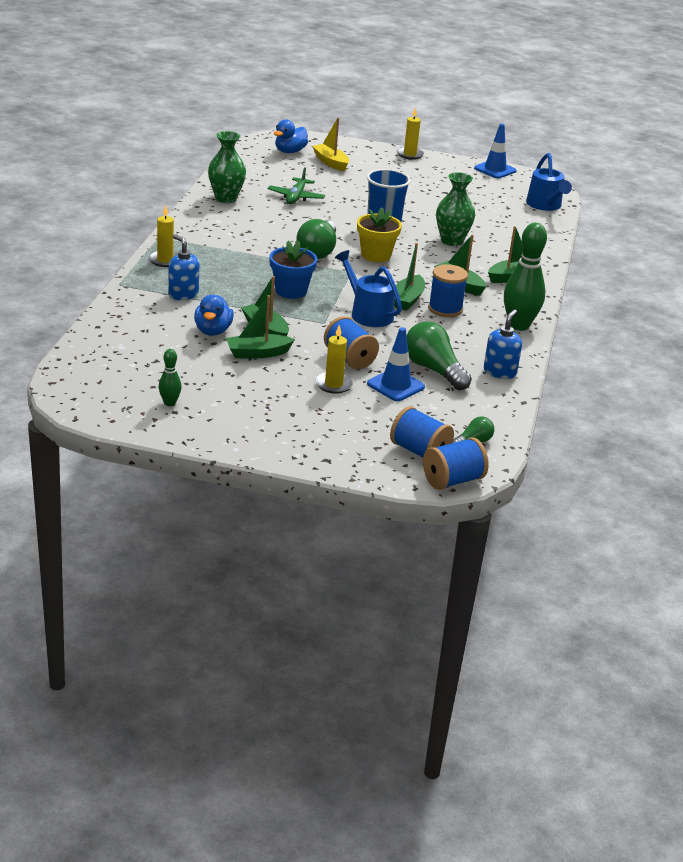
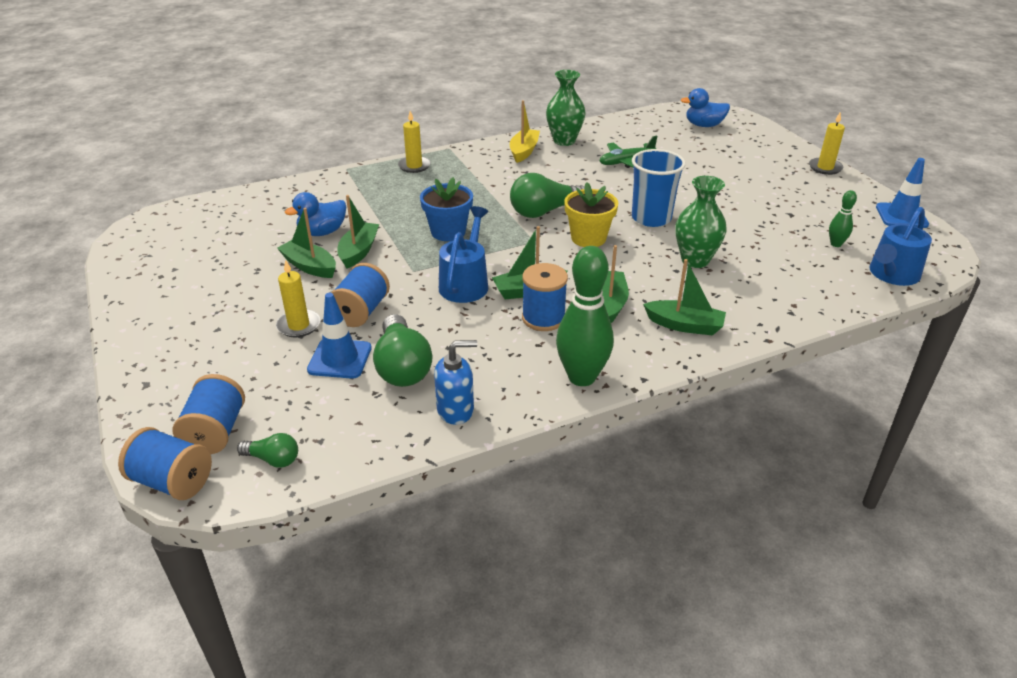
camera: 55 degrees right, 5 degrees up
green bowling pin [159,349,182,406] -> green bowling pin moved to [829,190,857,247]
blue soap dispenser [168,234,199,300] -> none
yellow boat [312,117,349,171] -> yellow boat moved to [510,100,540,163]
green light bulb [407,322,472,390] -> green light bulb turned 150 degrees clockwise [373,314,432,387]

